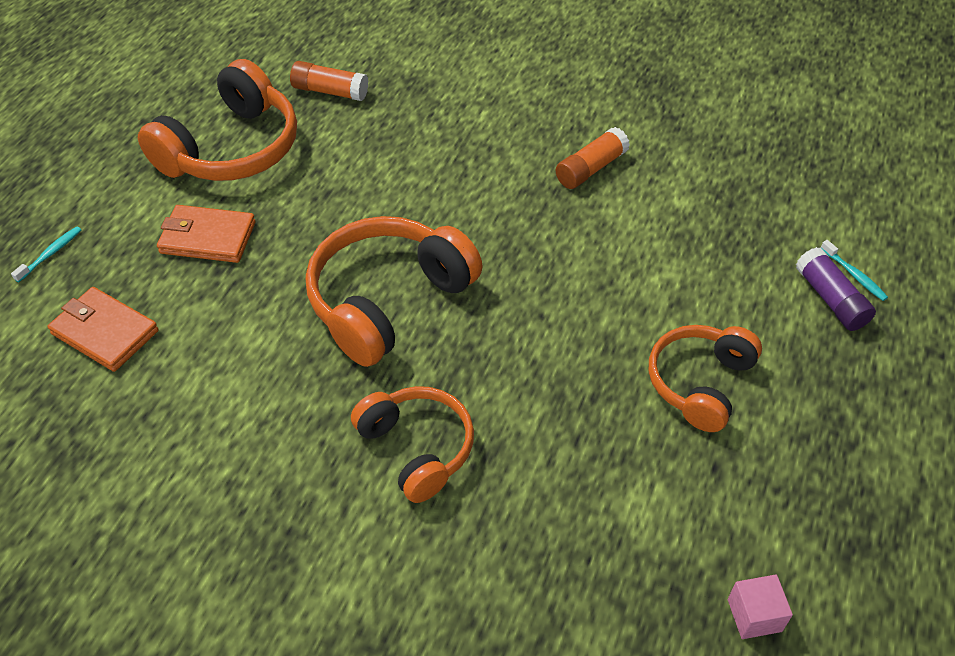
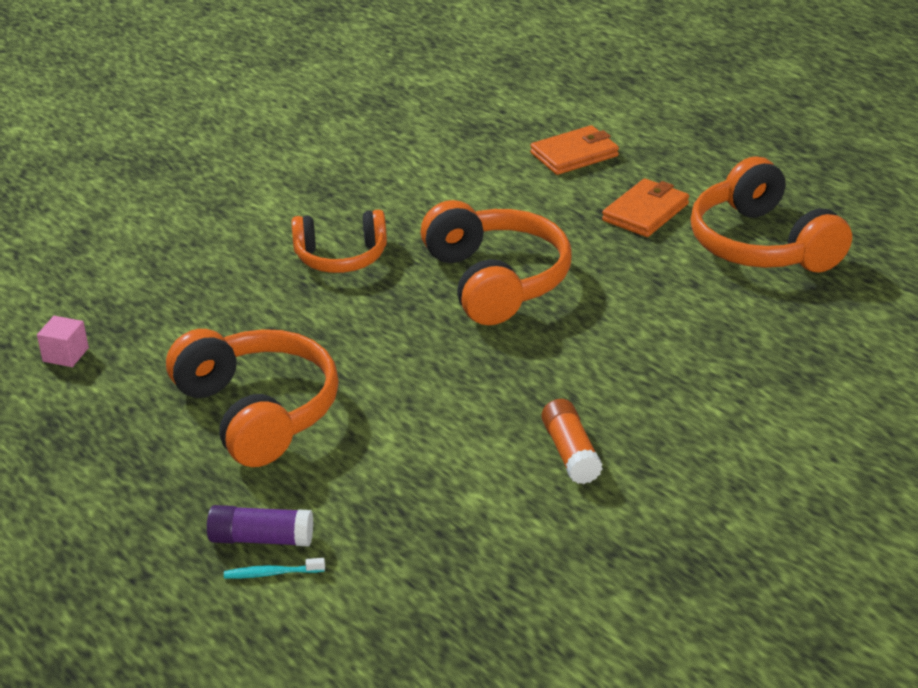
camera: 120 degrees right, 15 degrees down
turquoise toothbrush [11,226,81,282] -> none
orange glue stick [290,61,368,101] -> none
orange headphones [649,325,762,432] -> orange headphones [166,329,339,467], size x1.55

